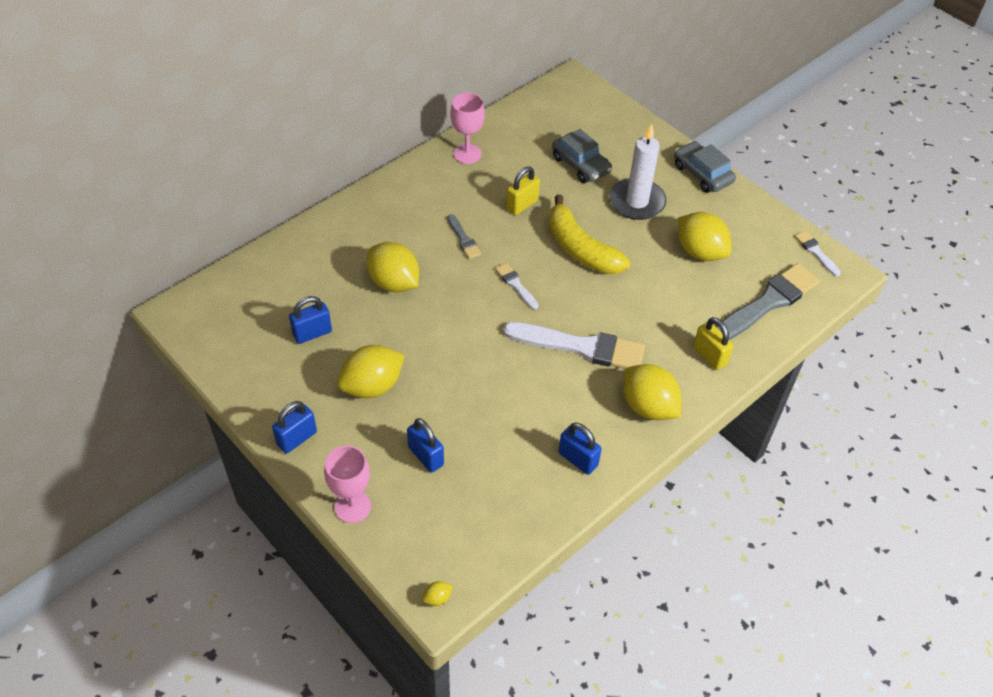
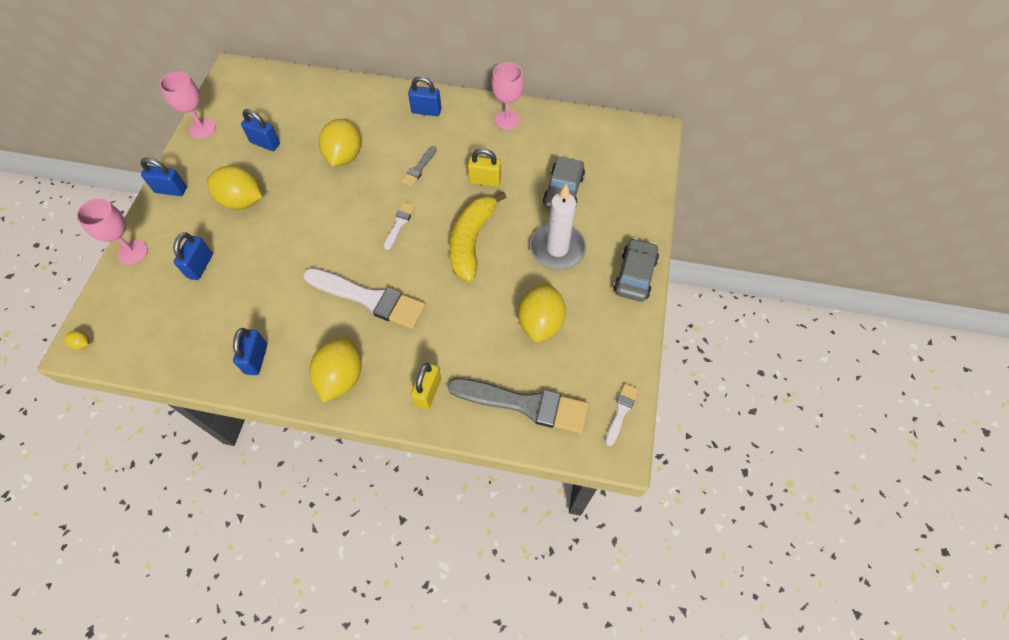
camera: 55 degrees right, 10 degrees up
white brush [503,322,645,369] -> white brush turned 45 degrees counterclockwise [303,268,426,329]
none -> pink goblet [160,71,216,139]
none -> blue padlock [408,76,441,116]

